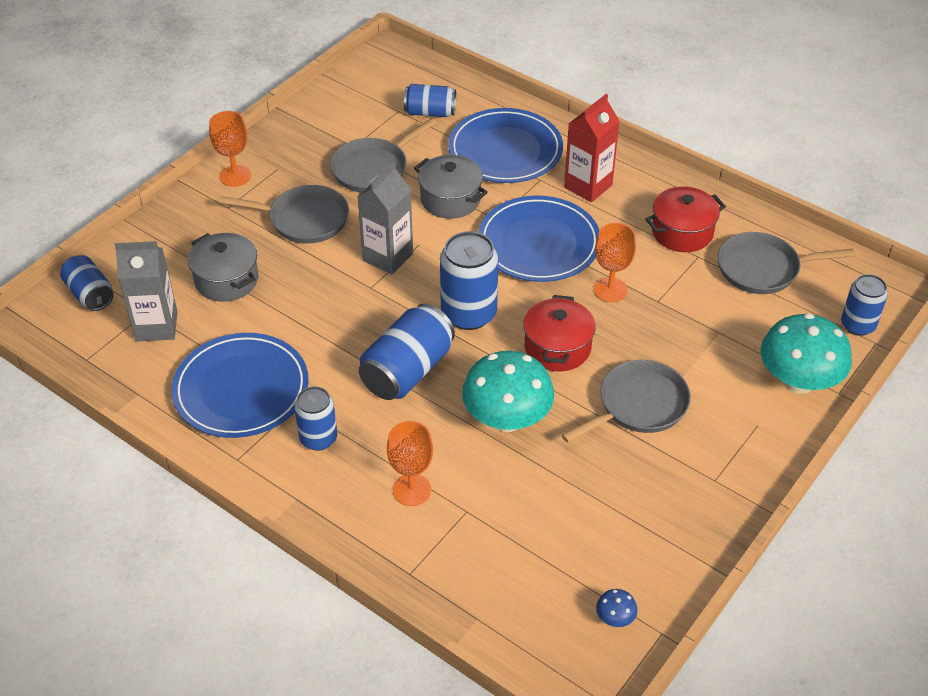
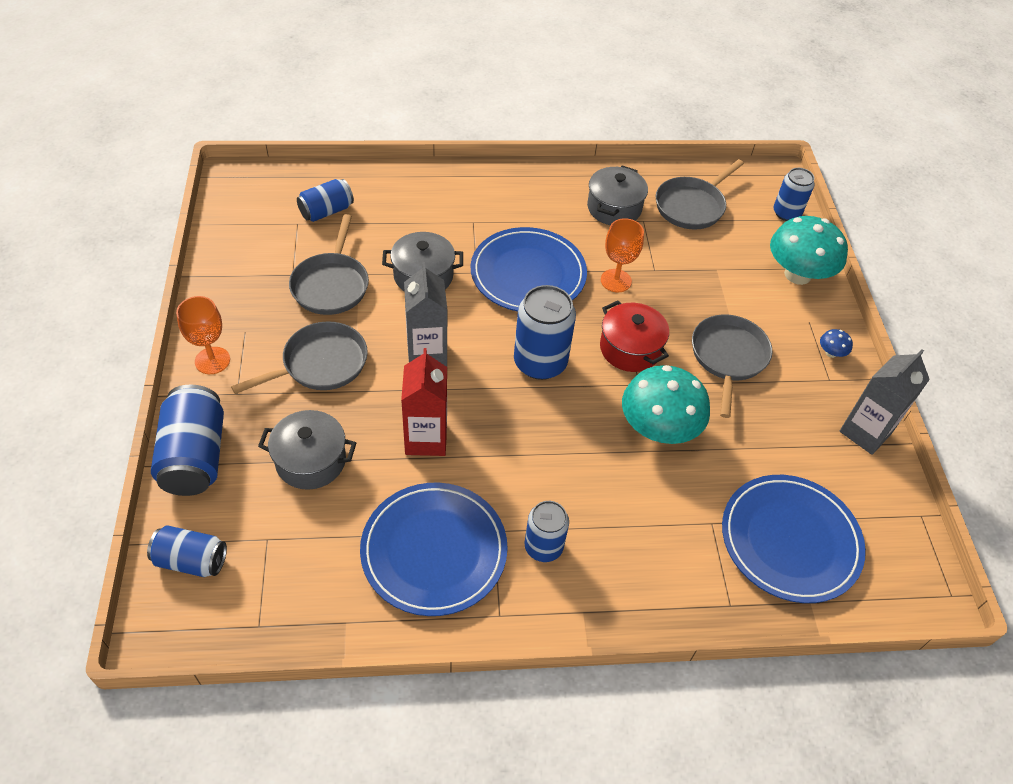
camera: 45 degrees left, 5 degrees up
grey carton [115,241,178,341] -> grey carton moved to [840,349,930,455]
blue can [359,303,455,400] -> blue can moved to [151,385,224,496]
orange goblet [387,421,433,506] -> none
blue plate [448,108,563,183] -> blue plate moved to [722,475,866,603]
red carton [564,94,620,202] -> red carton moved to [401,348,447,456]
blue mushroom [596,589,638,627] -> blue mushroom moved to [820,329,853,358]
red pot [645,186,726,252] -> grey pot [587,166,648,225]

